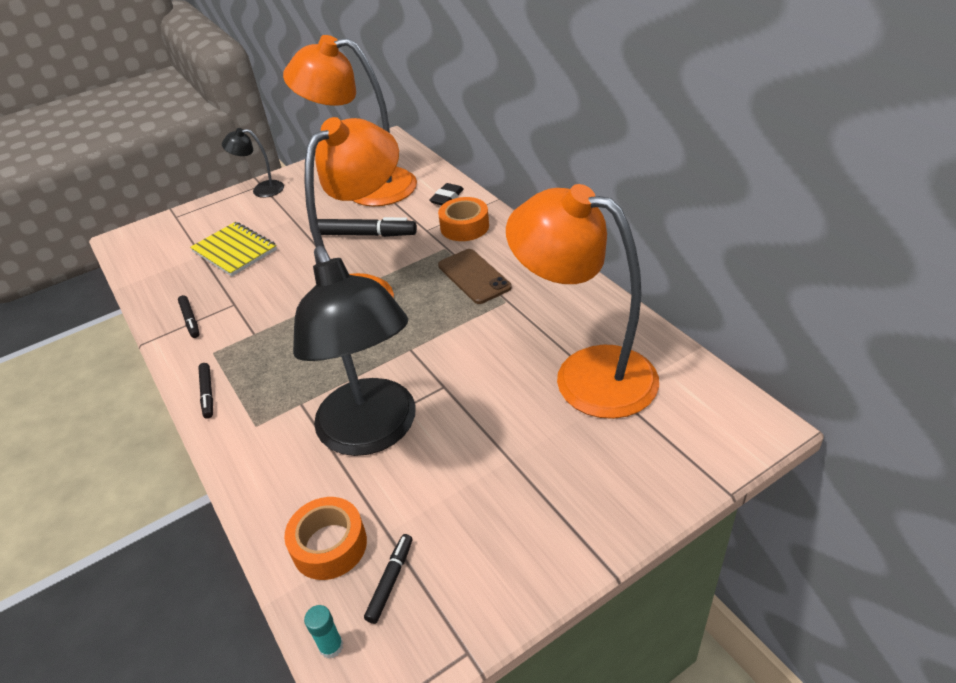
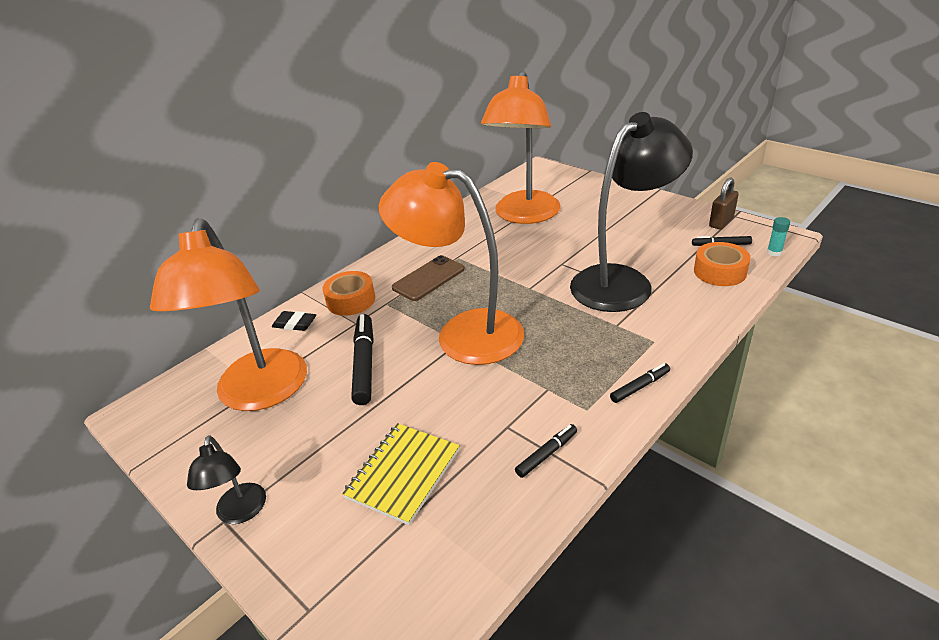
camera: 105 degrees left, 5 degrees down
none -> brown padlock [709,177,739,229]

